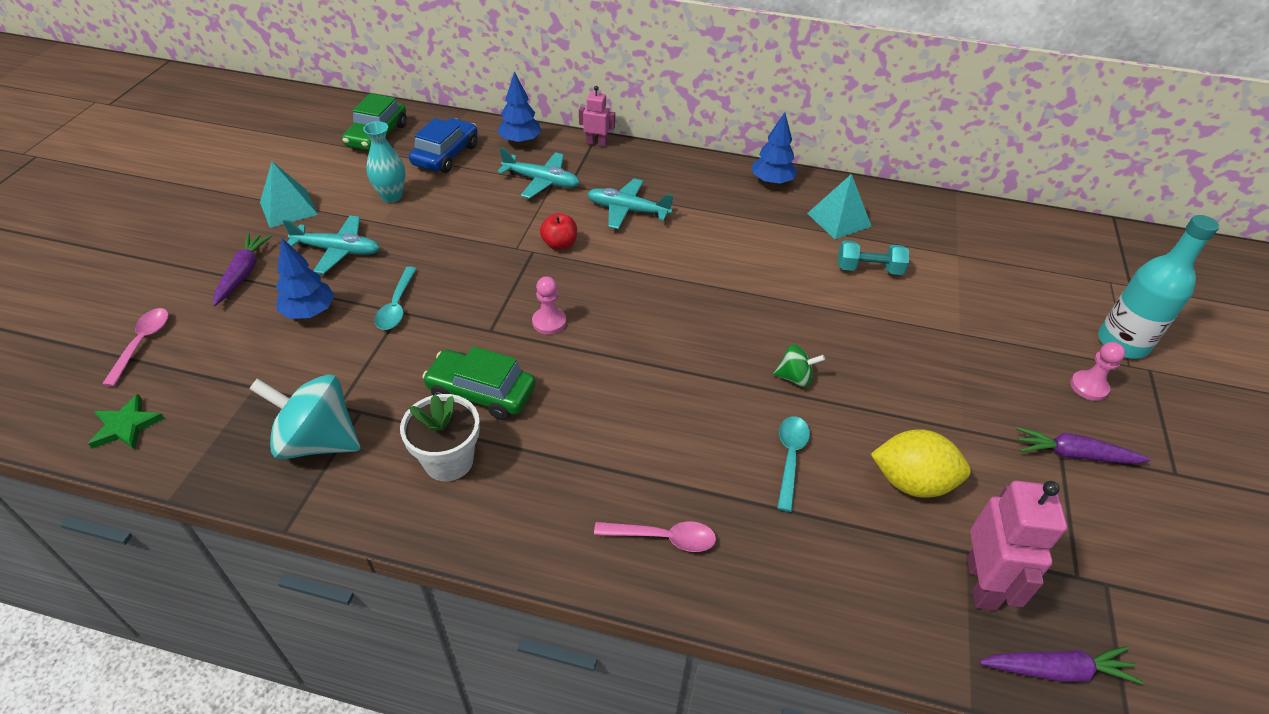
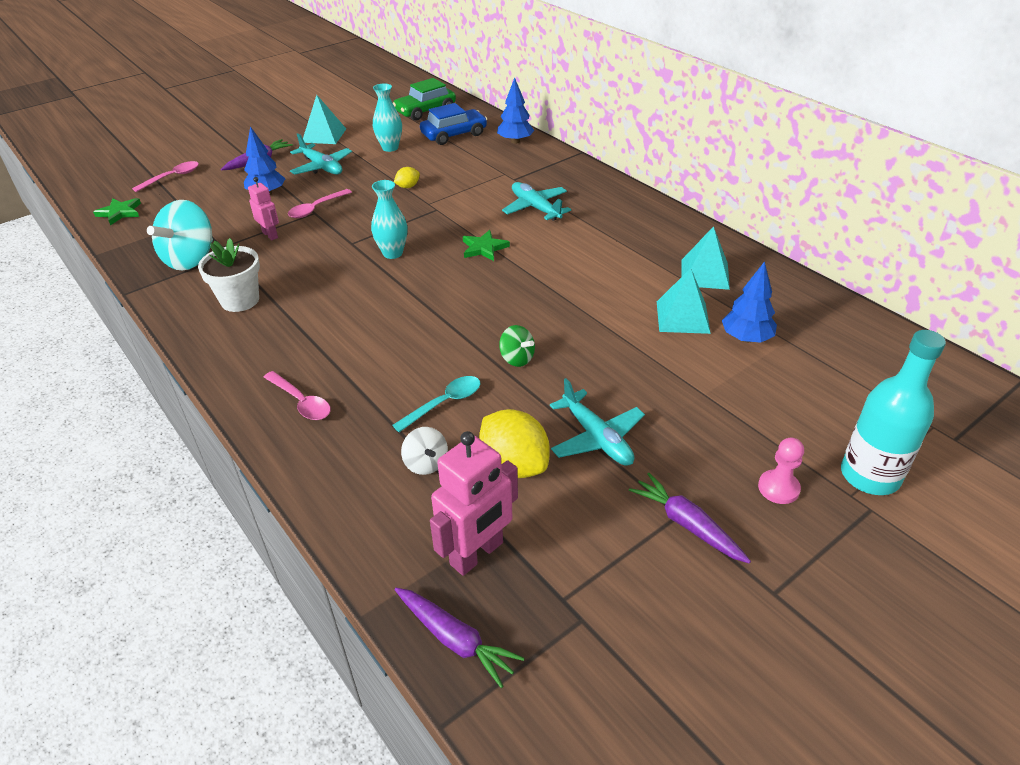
camera: 40 degrees right, 5 degrees down
turquoise spinning top [249,374,360,459] -> turquoise spinning top turned 120 degrees counterclockwise [147,200,213,271]
turquoise spoon [374,267,417,330] -> pink spoon [288,189,352,218]
green car [422,346,535,420] -> none
turquoise plane [497,148,580,199] -> turquoise plane moved to [550,378,645,466]
pink pawn [532,276,566,335] -> turquoise vase [371,180,407,259]
red apple [540,213,577,250] -> none
pink robot [579,86,615,147] -> pink robot moved to [248,177,279,240]
blue tree [752,112,797,185] -> blue tree moved to [722,261,777,343]
turquoise dumbbell [838,240,909,275] -> turquoise pyramid [657,268,711,334]
none -> yellow lemon [394,167,420,188]
none -> white spinning top [401,427,448,475]
none -> green star [463,230,510,261]

